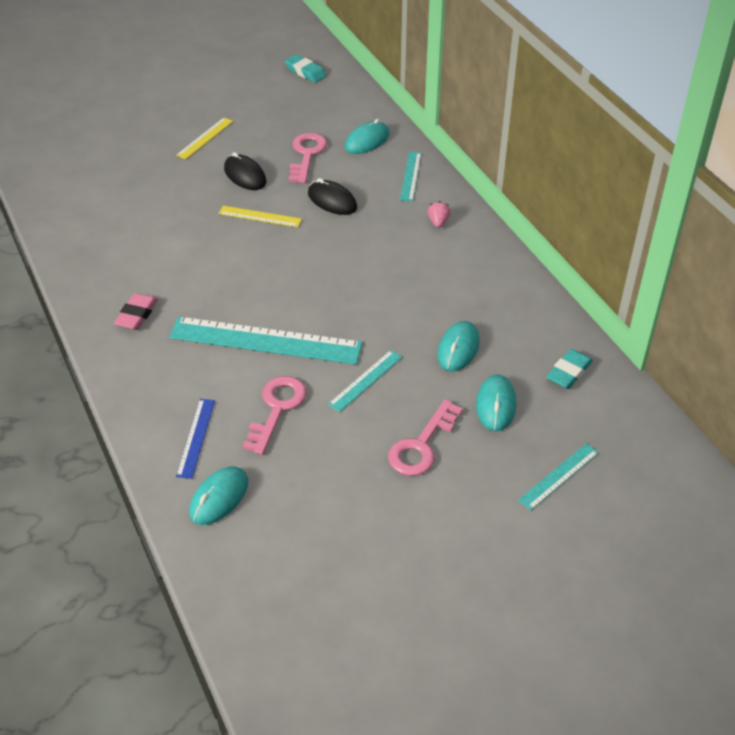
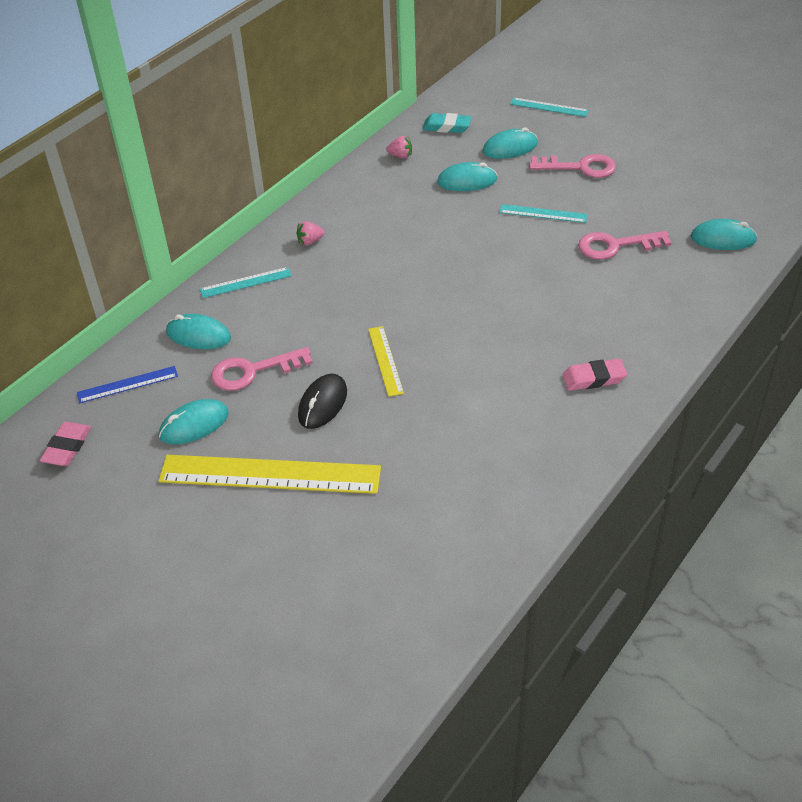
camera: 115 degrees left, 0 degrees up
turquoise ruler [169,317,363,364] -> none
yellow ruler [176,117,233,159] -> yellow ruler [159,455,381,494], size x2.04
blue ruler [176,399,215,479] -> blue ruler moved to [77,366,178,403]
turquoise eraser [285,54,326,83] -> pink eraser [40,422,91,466]
black mouse [308,178,357,215] -> none
none -> turquoise mouse [159,399,229,444]
none -> pink strawberry [386,136,412,159]

